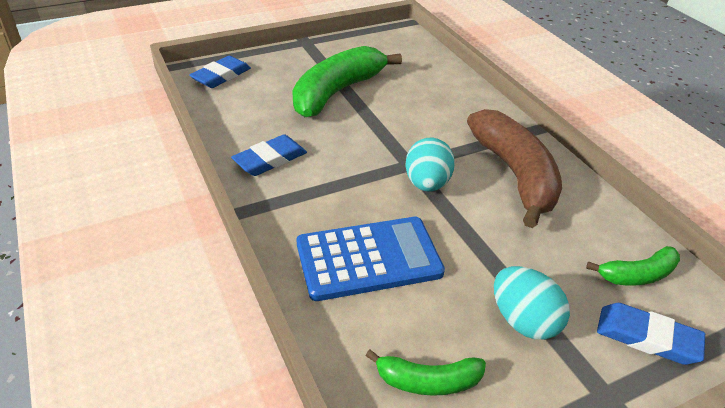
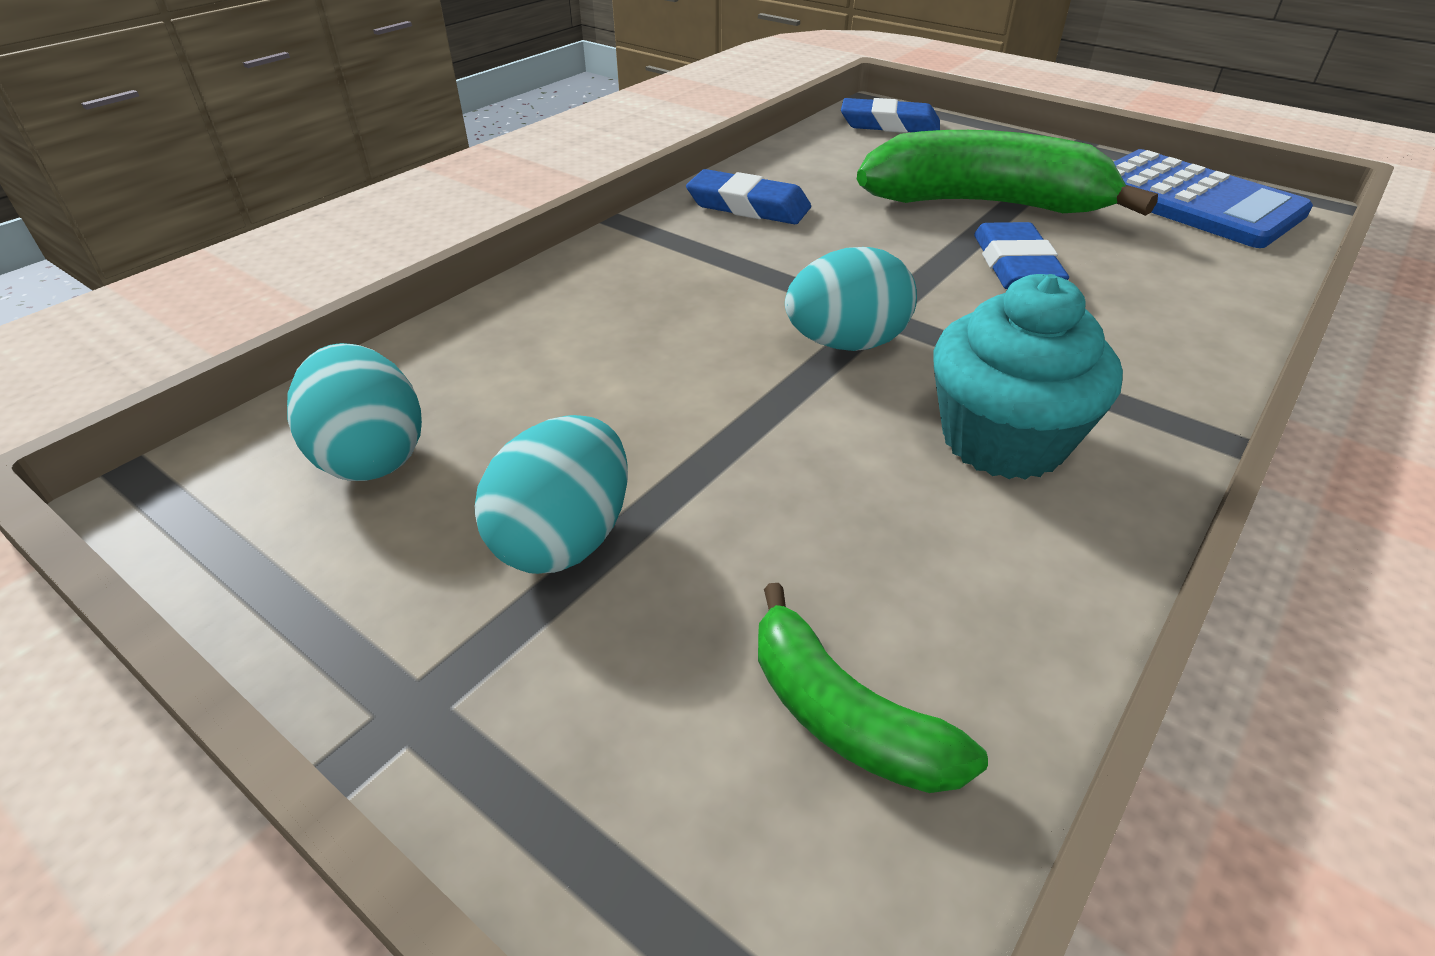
camera: 65 degrees right, 0 degrees up
blue calculator [297,217,445,301] -> blue calculator moved to [1114,149,1313,248]
green banana [366,350,486,396] -> turquoise egg [287,343,422,481]
brown banana [467,109,562,228] -> turquoise cupcake [933,274,1123,480]
blue eraser [597,303,705,365] -> blue eraser moved to [974,222,1069,289]

